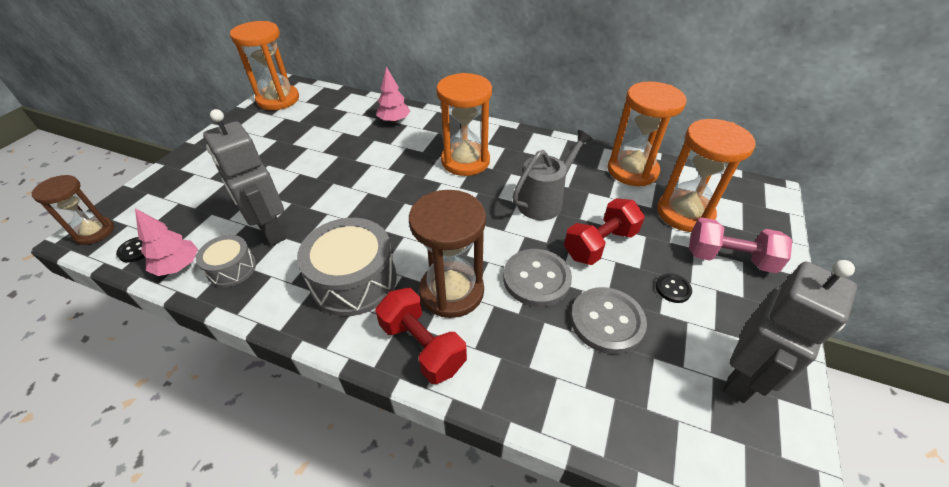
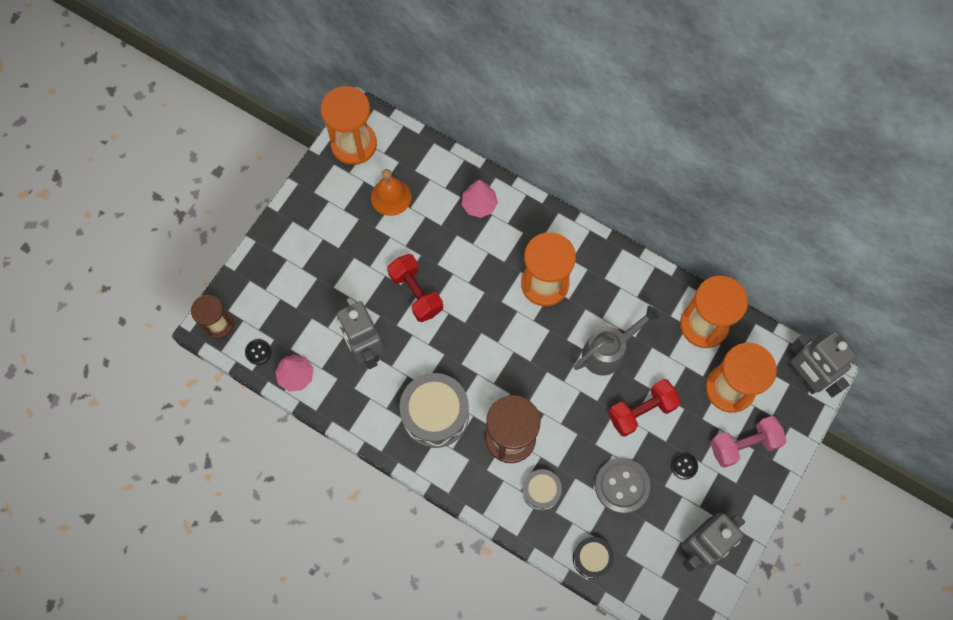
camera: 10 degrees right, 25 degrees up
grey drum [196,235,256,287] -> grey drum moved to [522,469,562,511]
red dumbbell [375,288,467,384] -> red dumbbell moved to [387,254,443,322]
grey button [503,249,572,307] -> none
pink dumbbell [689,218,792,273] -> pink dumbbell turned 45 degrees counterclockwise [711,416,786,468]
none -> orange bell [371,169,411,216]
none -> black drum [573,537,614,579]
none -> grey robot [789,331,857,397]

